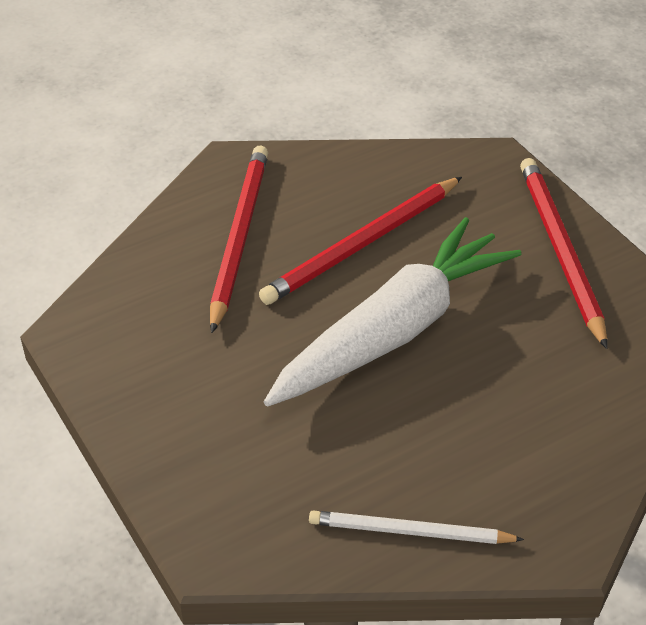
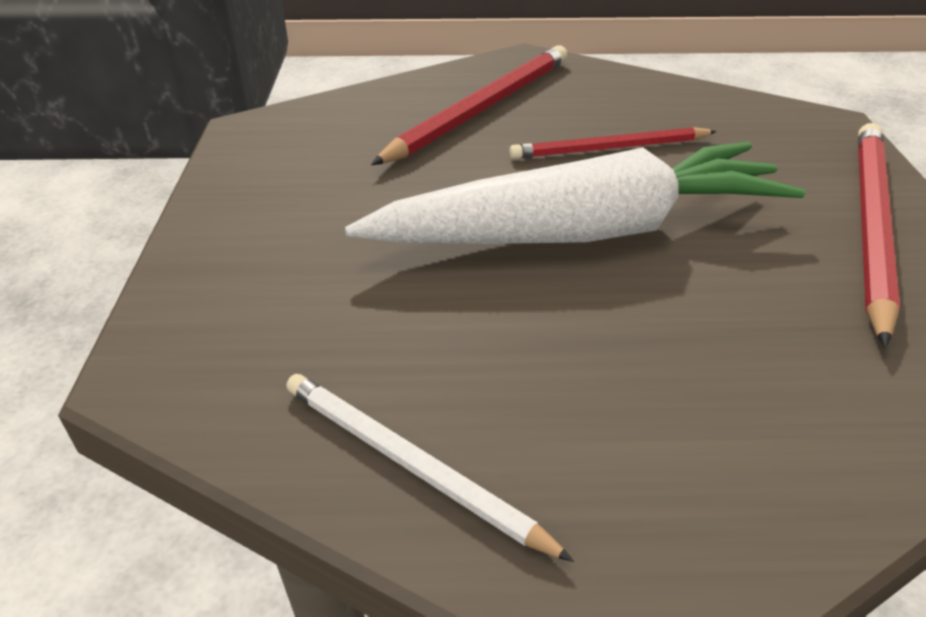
camera: 30 degrees right, 5 degrees down
red pencil [259,177,462,305] -> red pencil [509,127,717,159], size x0.65

